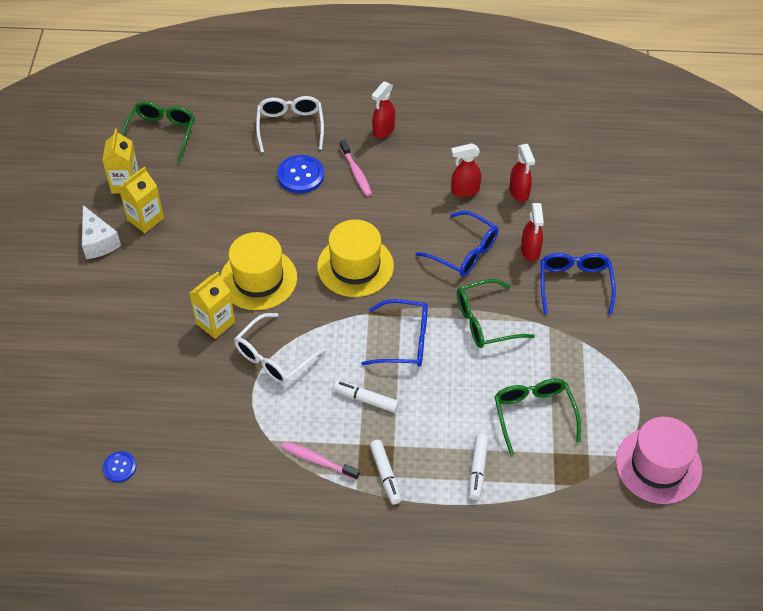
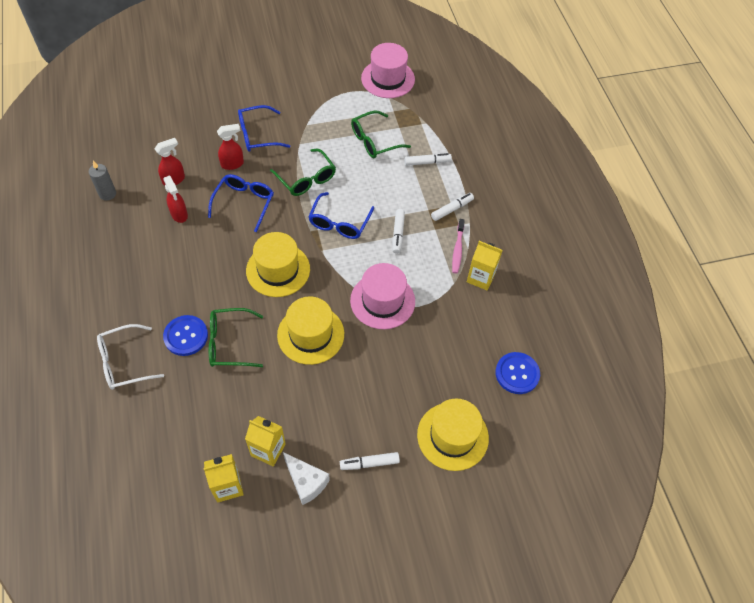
camera: 110 degrees left, 5 degrees up
white cheese [82,205,121,259] -> white cheese turned 90 degrees clockwise [283,452,330,505]
blue button [103,451,136,482] -> blue button [495,352,540,394], size x1.68
green glasses [121,101,195,163] -> green glasses moved to [209,308,263,367]
yellow carton [189,271,235,339] -> yellow carton moved to [467,241,503,291]
white glasses [234,313,326,384] -> pink hat [350,263,415,329]
pink toothbrush [340,140,372,196] -> none
blue glasses [361,299,428,367] -> blue glasses turned 150 degrees counterclockwise [309,192,374,239]
red spray bottle [372,81,395,138] -> none
none -> grey candle [89,161,116,201]
none -> white marker [340,452,400,470]
none -> yellow hat [417,398,489,471]

